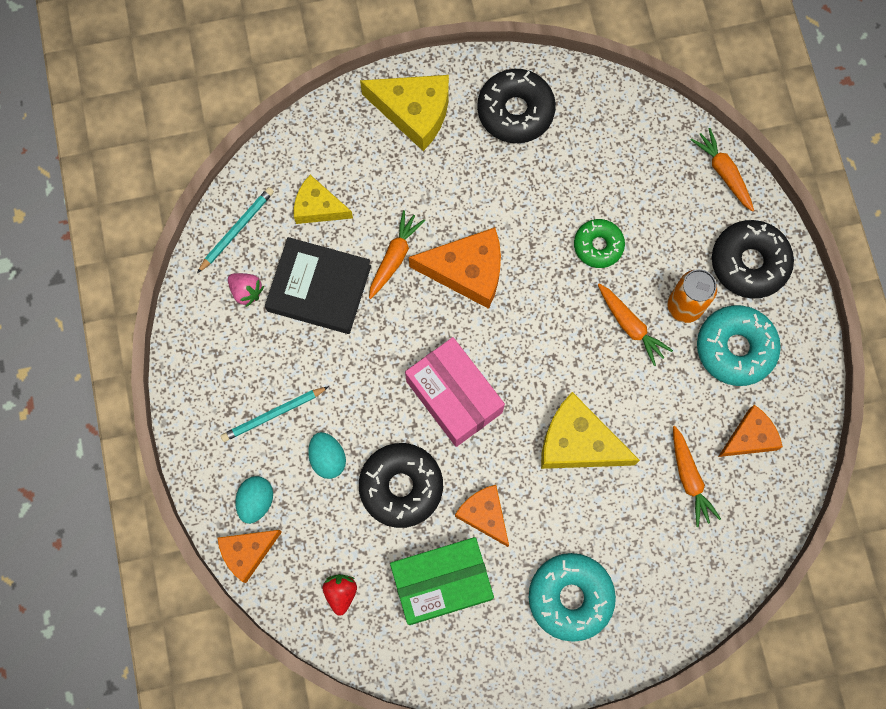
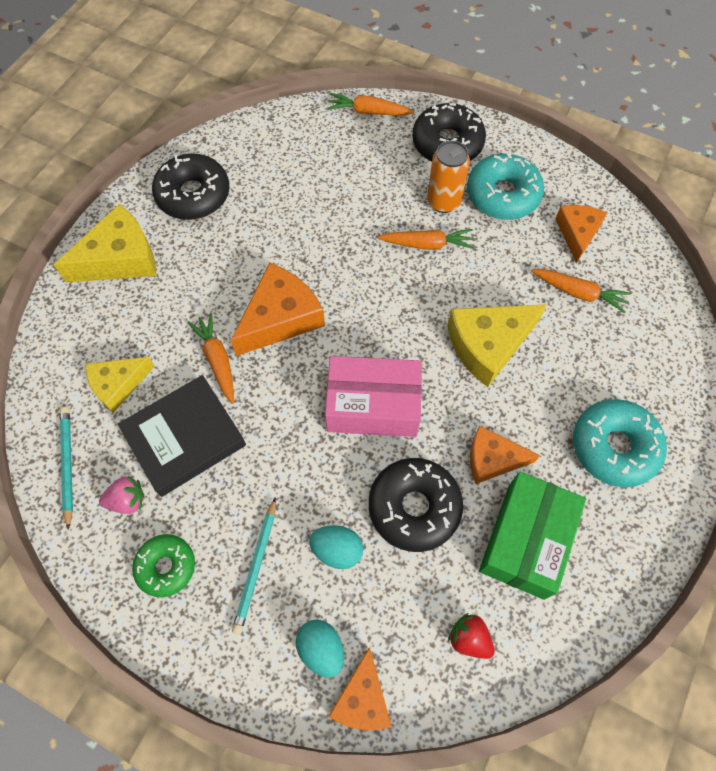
camera: 50 degrees left, 10 degrees down
green donut [574,219,625,268] -> green donut moved to [132,534,195,597]

